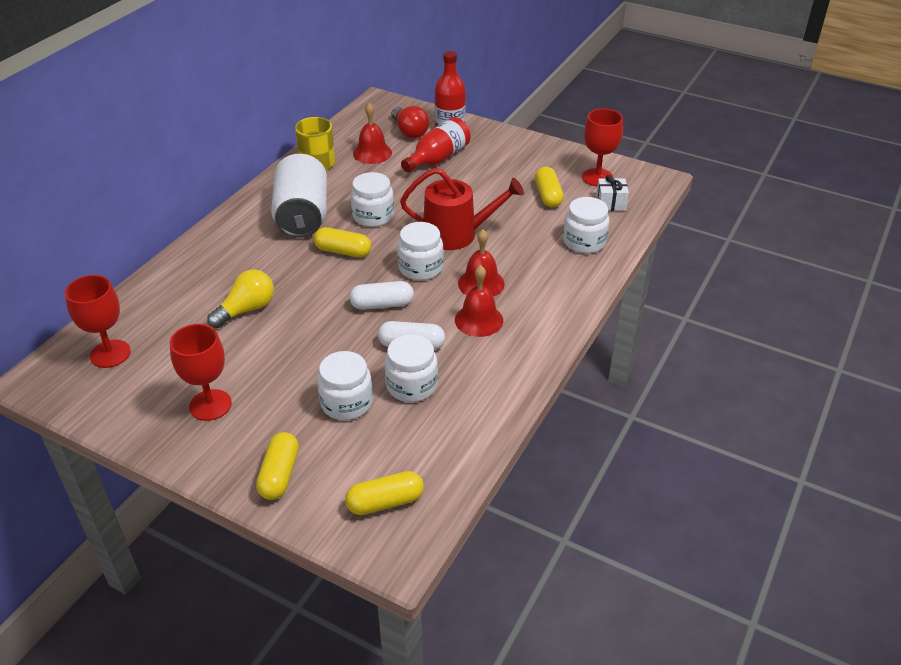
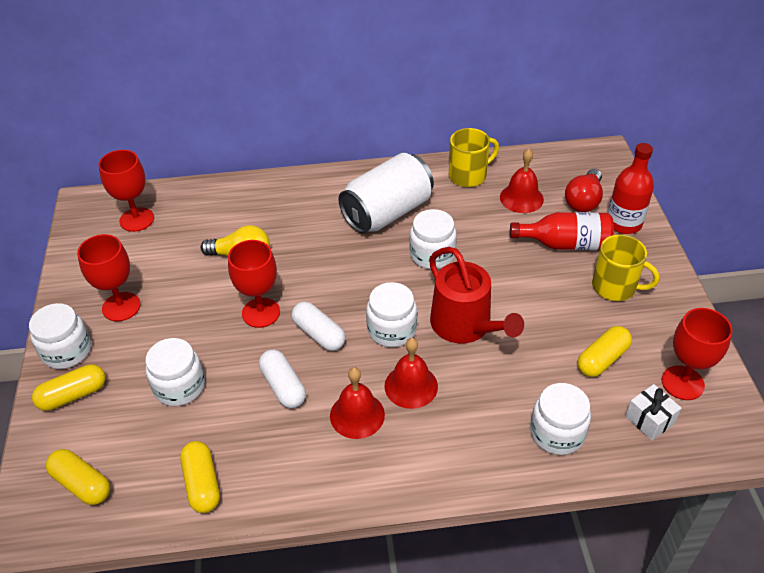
camera: 55 degrees right, 5 degrees up
yellow capsule [314,227,371,258] -> yellow capsule moved to [180,441,220,513]
white jar [385,334,438,402] -> white jar moved to [29,303,91,369]
none -> red goblet [228,240,280,328]
none -> yellow mug [592,234,660,301]

